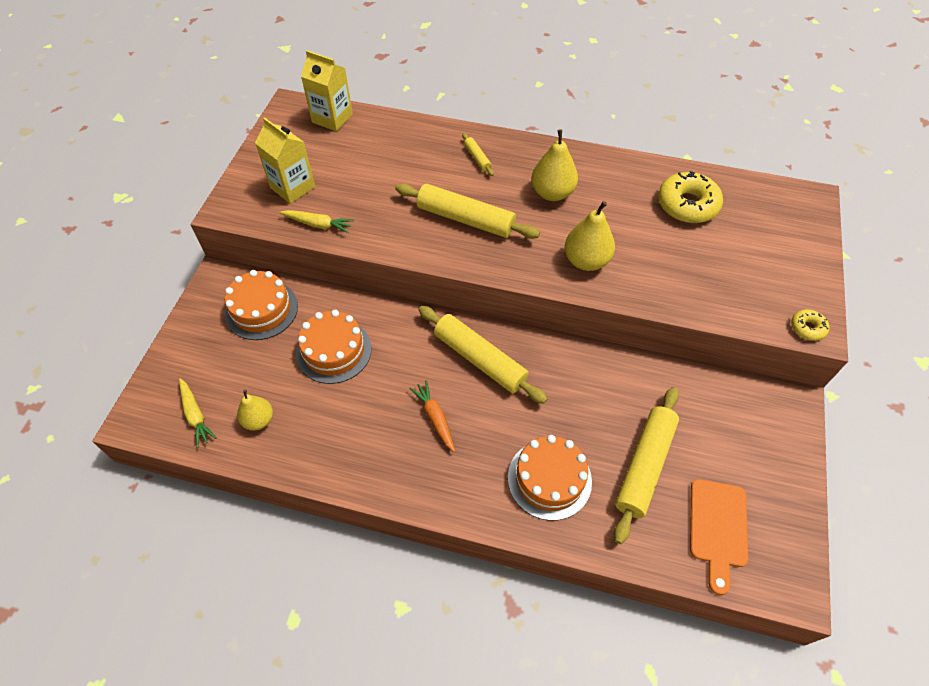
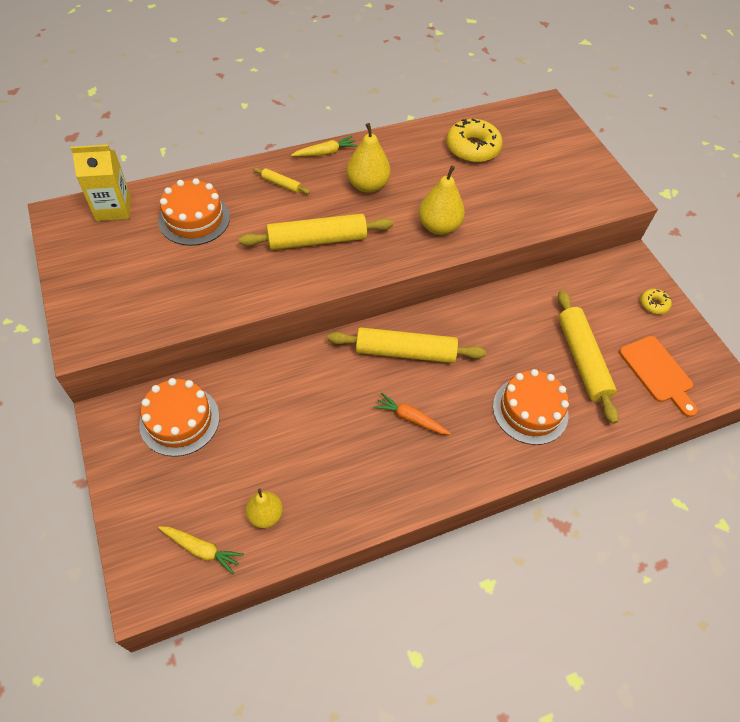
camera: 40 degrees left, 0 degrees up
yellow carton [255,117,315,204] -> none
yellow carrot [280,210,354,233] -> yellow carrot moved to [291,136,358,157]
orange cake [296,310,371,384] -> orange cake moved to [158,178,230,246]
yellow donut [791,309,829,341] -> yellow donut moved to [640,289,672,314]

